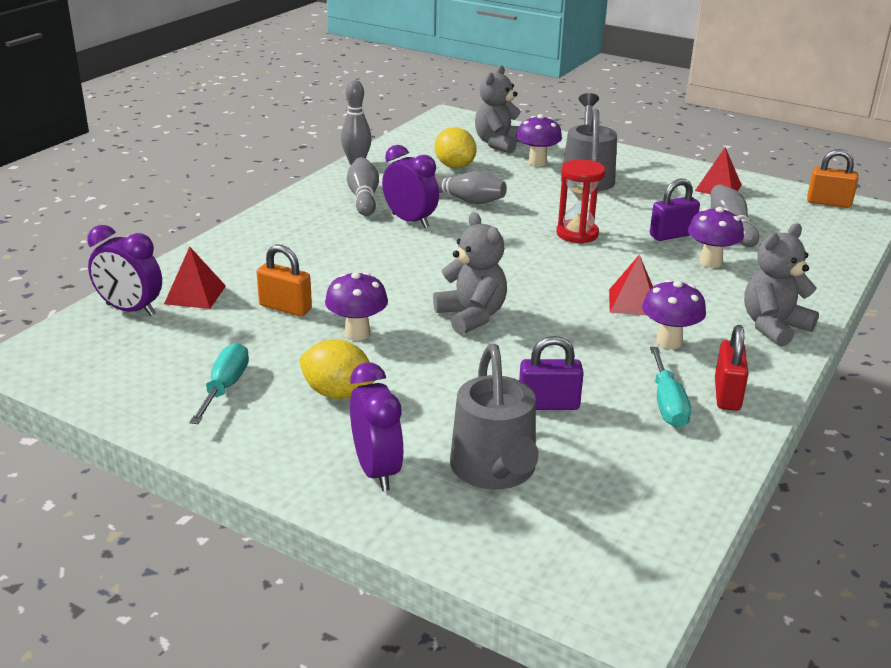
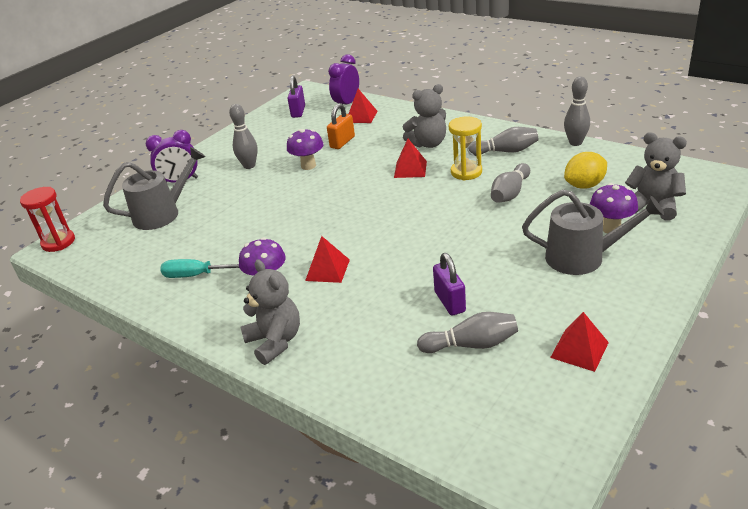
camera: 100 degrees right, 5 degrees up
turquoise screwdriver [189,343,249,424] -> none
yellow lemon [300,339,376,399] -> grey bowling pin [229,104,258,169]
purple clock [382,145,439,228] -> yellow hourglass [449,117,482,180]
grey teddy bear [433,212,507,335] -> grey teddy bear moved to [403,84,446,148]
grey watering can [450,344,539,489] -> grey watering can turned 150 degrees clockwise [103,147,206,230]
purple padlock [519,336,584,410] -> purple padlock moved to [287,76,305,118]
red hourglass [557,159,605,244] -> red hourglass moved to [20,187,75,252]
purple mushroom [688,207,744,268] -> none
red padlock [715,325,748,411] -> none
orange padlock [807,149,858,208] -> none
none -> red pyramid [394,139,427,178]

